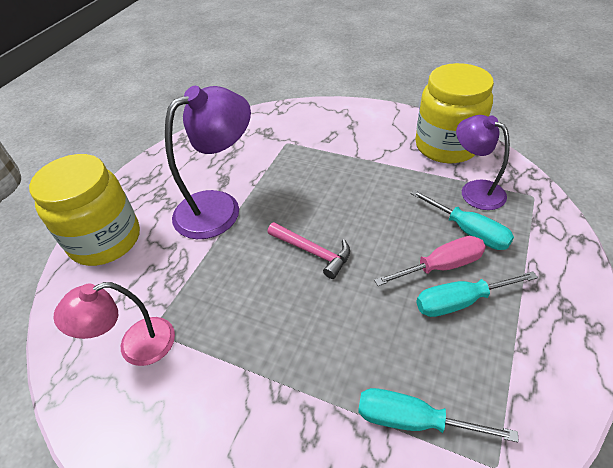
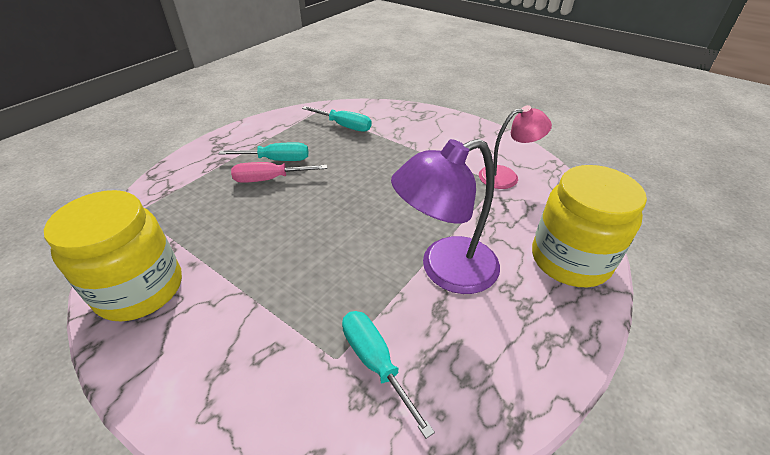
camera: 170 degrees left, 5 degrees down
pink hammer [267,222,350,279] -> none
turquoise screwdriver [410,190,514,250] -> turquoise screwdriver moved to [342,311,435,439]
purple lamp [456,115,510,210] -> none

